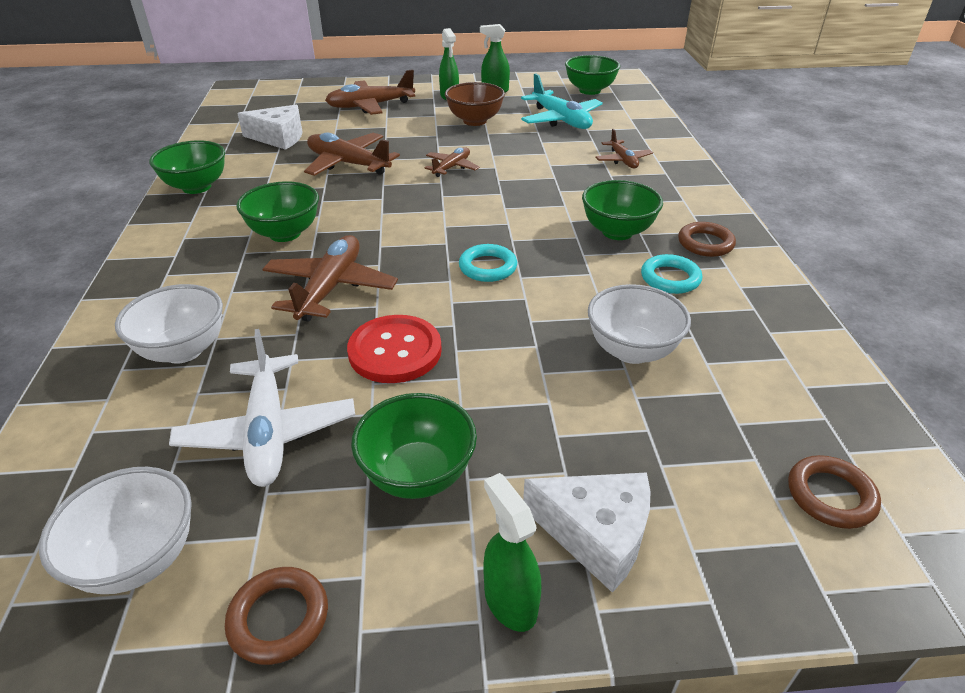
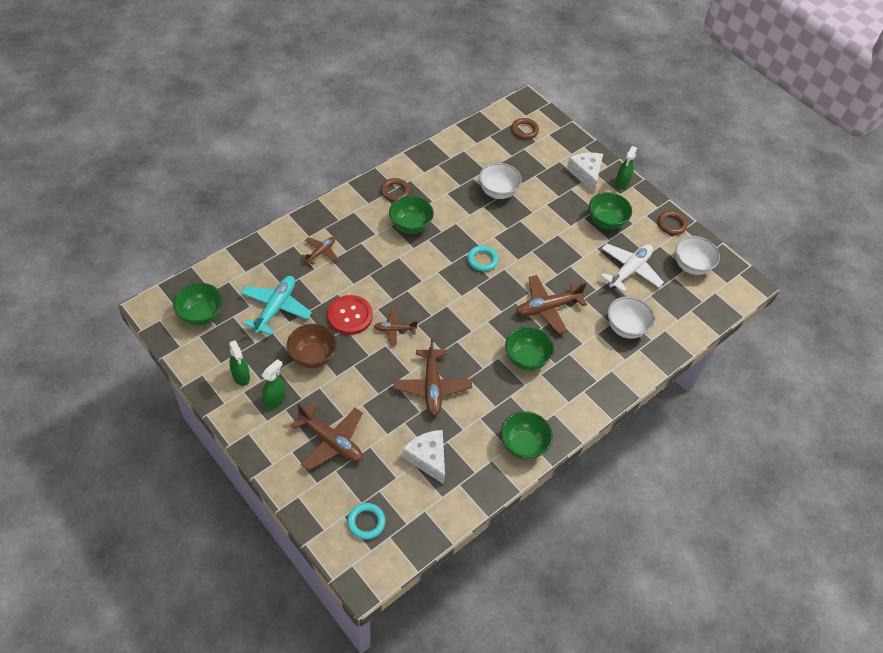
camera: 130 degrees left, 15 degrees up
red button [347,315,442,383] -> red button moved to [327,295,373,335]
turquoise ring [641,254,702,294] -> turquoise ring moved to [347,503,386,540]

